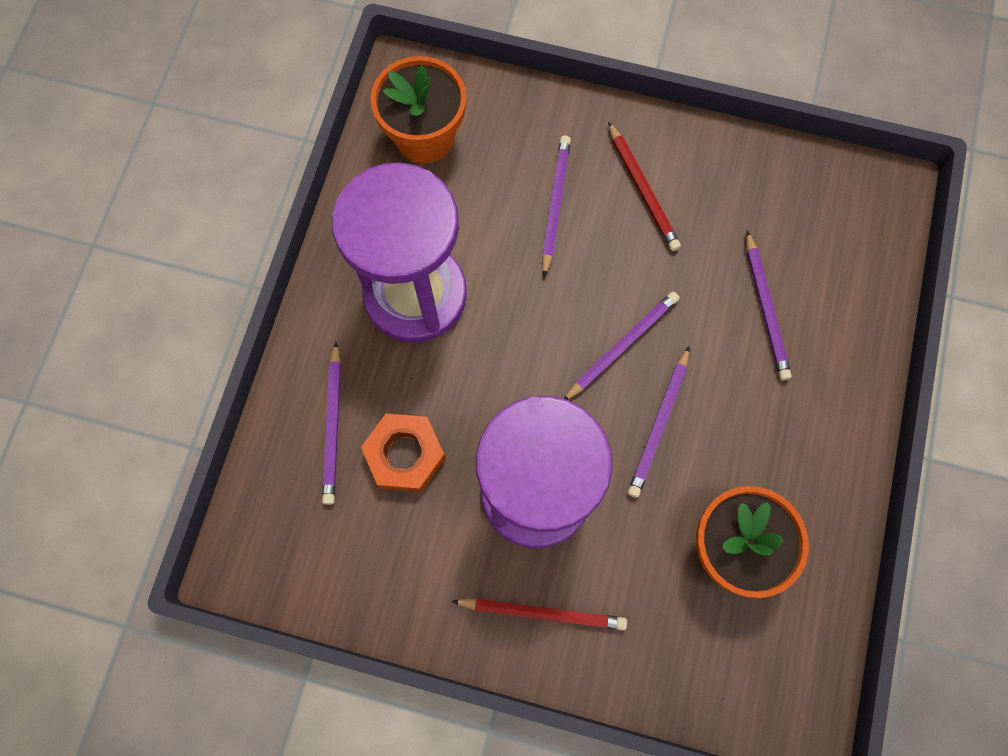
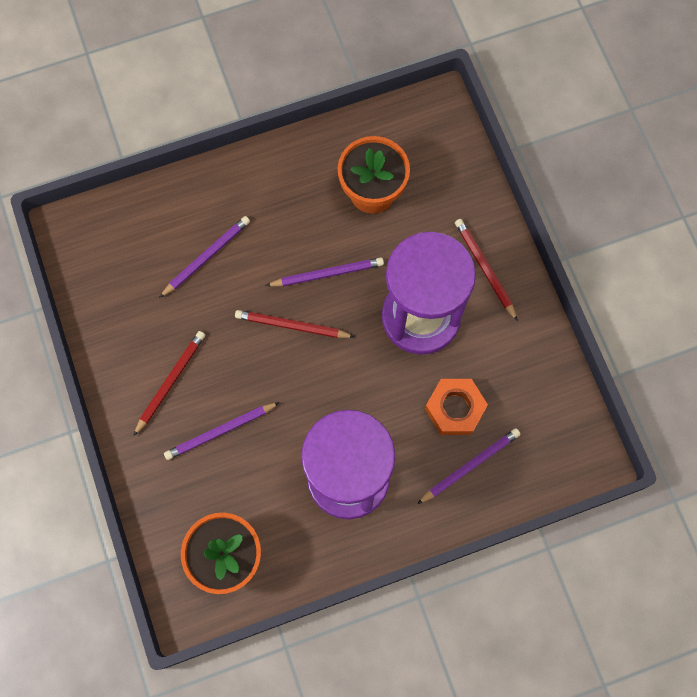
camera: 125 degrees left, 0 degrees up
purple pencil [564,292,679,400] -> red pencil [235,310,355,338]

